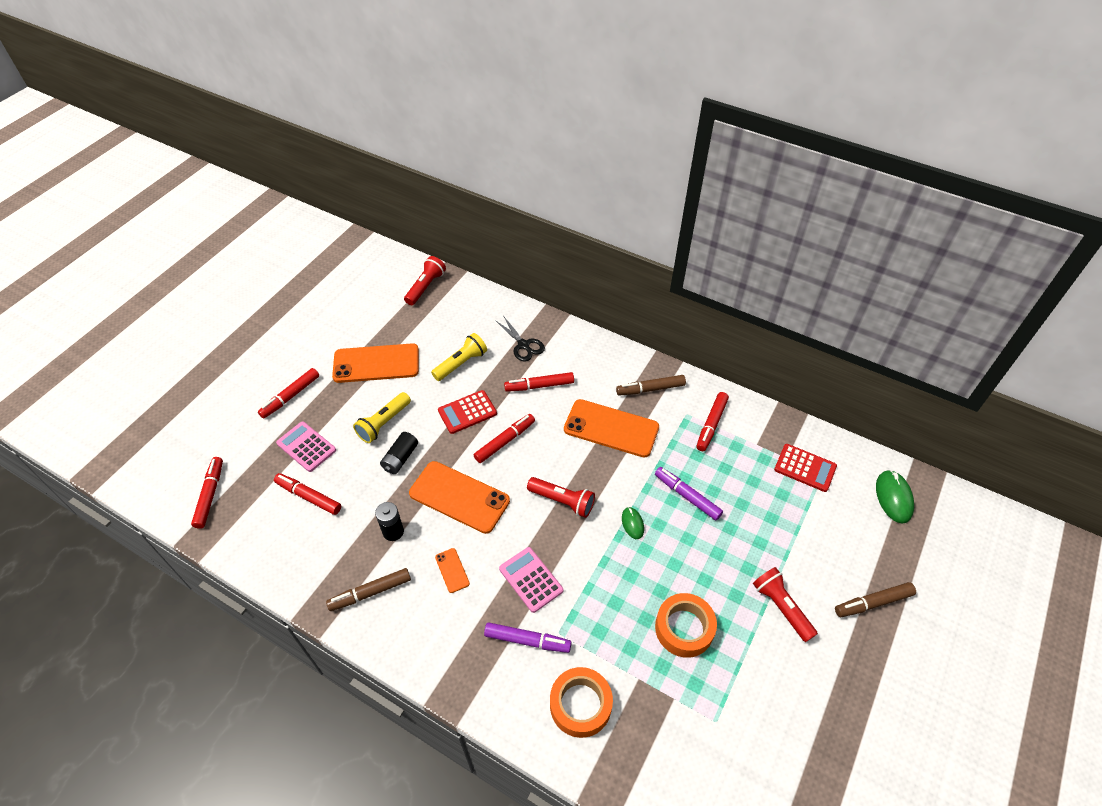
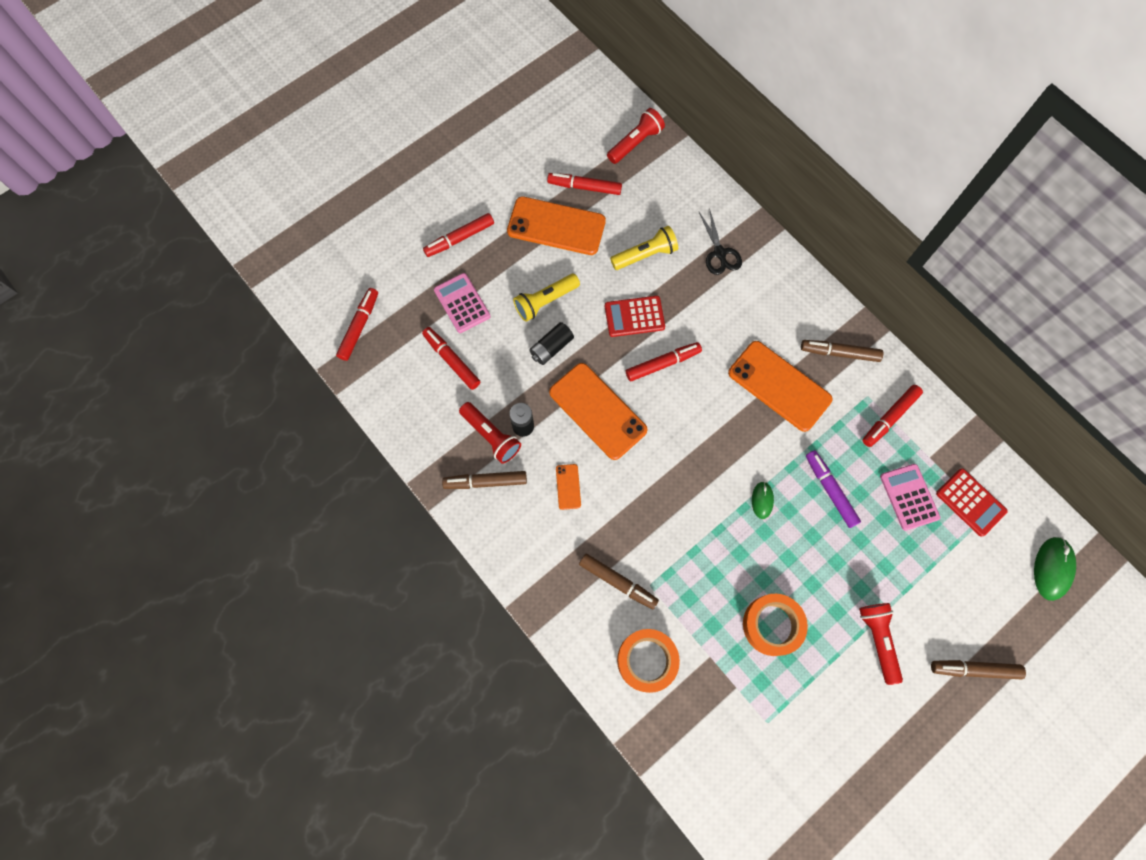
camera: 20 degrees right, 20 degrees up
purple marker [484,622,572,653] -> brown marker [579,554,659,609]
pink calculator [499,547,563,613] -> pink calculator moved to [880,464,940,531]
red marker [504,372,574,392] -> red marker moved to [547,173,622,195]
red flashlight [527,477,595,518] -> red flashlight moved to [459,402,521,464]

